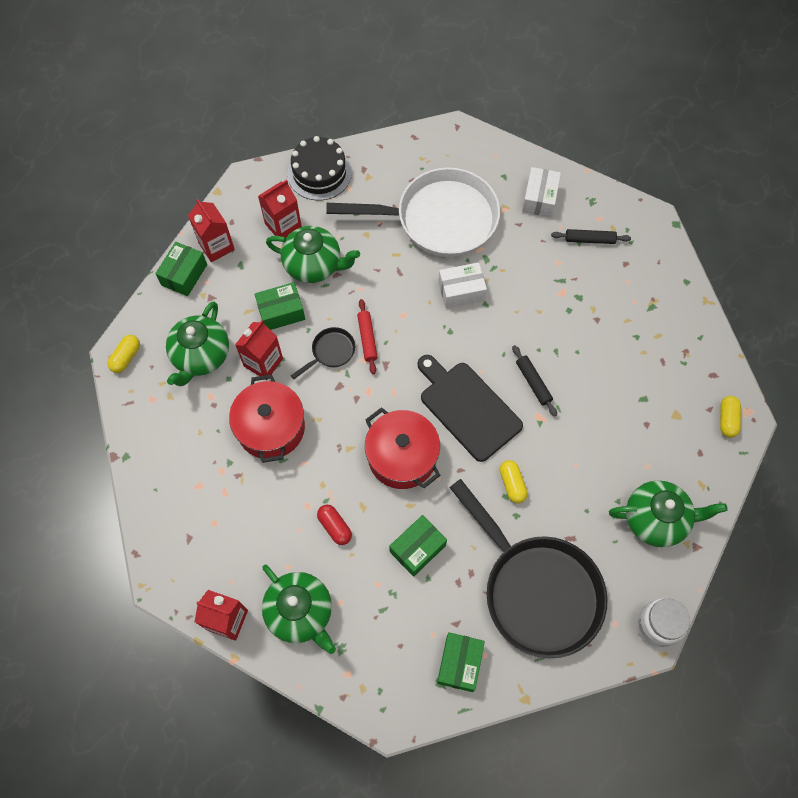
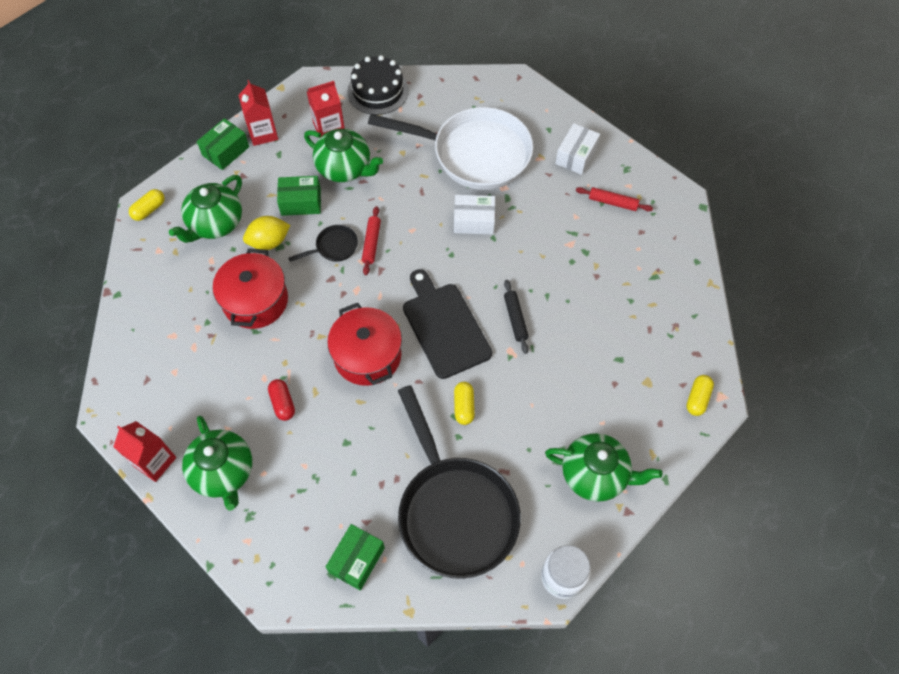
camera: 15 degrees right, 5 degrees down
red carton [235,320,283,380] -> yellow lemon [243,216,290,250]
green box [389,515,447,577] -> none
black rolling pin [551,229,631,244] -> red rolling pin [576,187,653,211]

